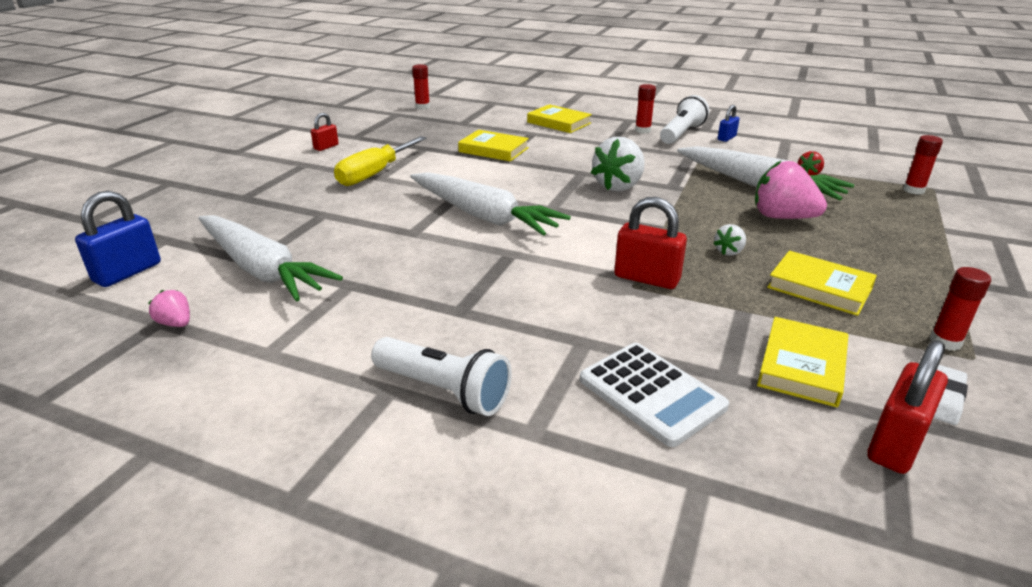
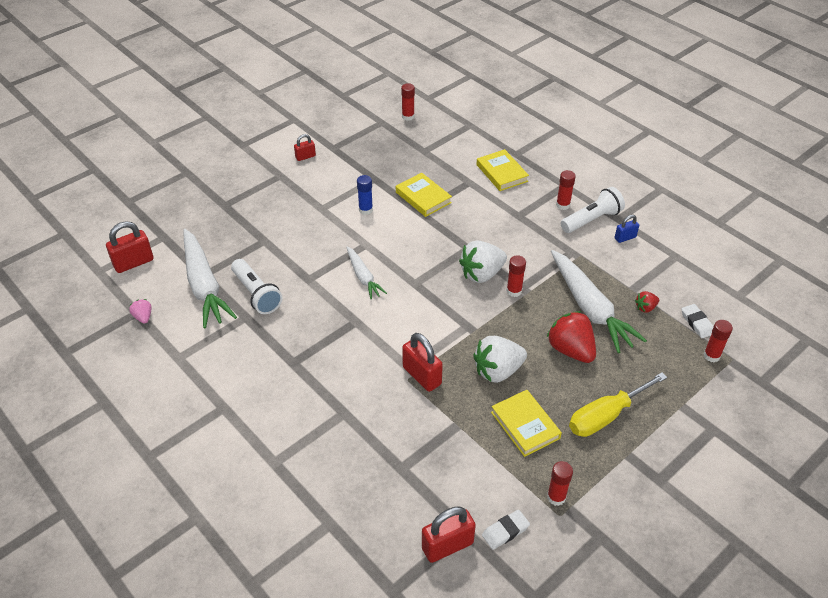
camera: 25 degrees right, 15 degrees up
blue padlock [75,191,161,287] -> red padlock [106,221,154,273]
yellow screwdriver [334,136,427,186] -> yellow screwdriver moved to [569,372,667,437]
white flashlight [371,337,512,416] -> white flashlight moved to [231,259,282,314]
white carrot [410,172,571,236] -> white carrot [346,246,387,300], size x0.55
white calculator [580,343,729,447] -> none
white strawberry [714,224,746,256] -> white strawberry [473,336,527,383], size x2.05
pink strawberry [755,161,827,219] -> red strawberry [547,311,596,363]
yellow book [757,317,848,407] -> none
none -> blue glue stick [357,175,373,215]
none -> red glue stick [506,255,526,297]
none -> white eraser [681,304,714,338]

